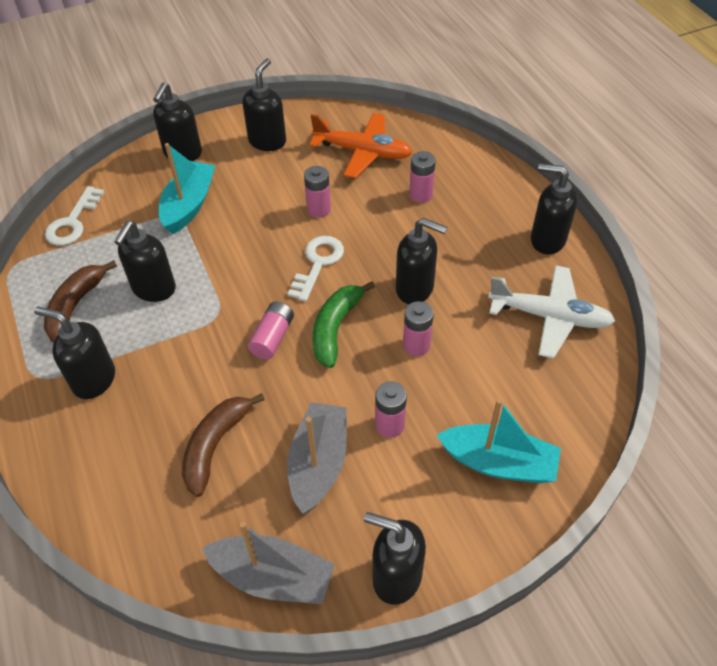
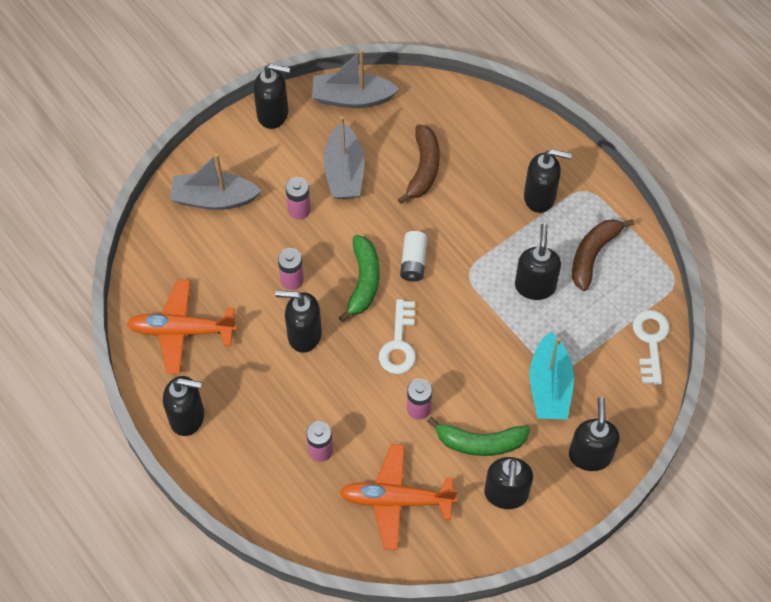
camera: 165 degrees right, 10 degrees up
brown banana [44,260,117,343] -> brown banana turned 150 degrees counterclockwise [572,219,634,291]
pink battery [248,302,294,359] -> white battery [400,231,427,282]
turquoise boat [437,399,561,483] -> grey boat [170,153,261,210]
white plane [488,265,615,359] -> orange plane [126,280,237,374]
none -> green banana [427,417,530,456]

